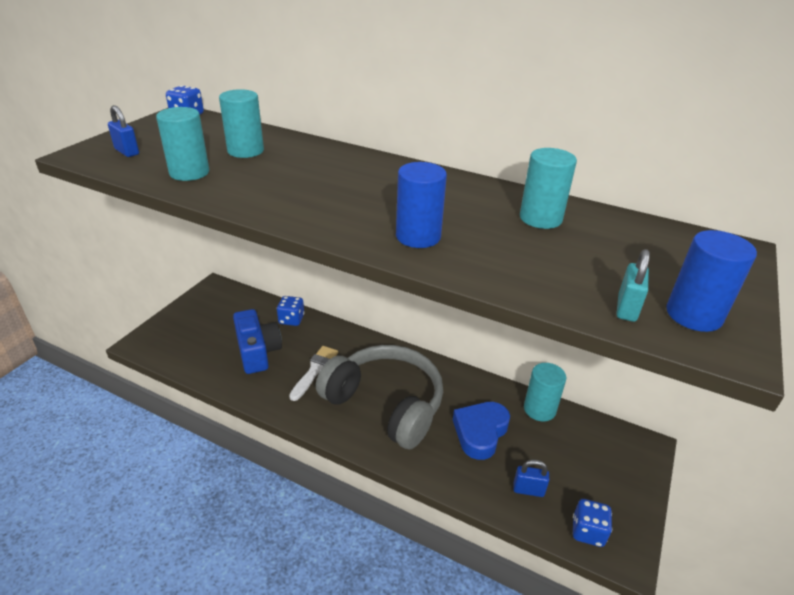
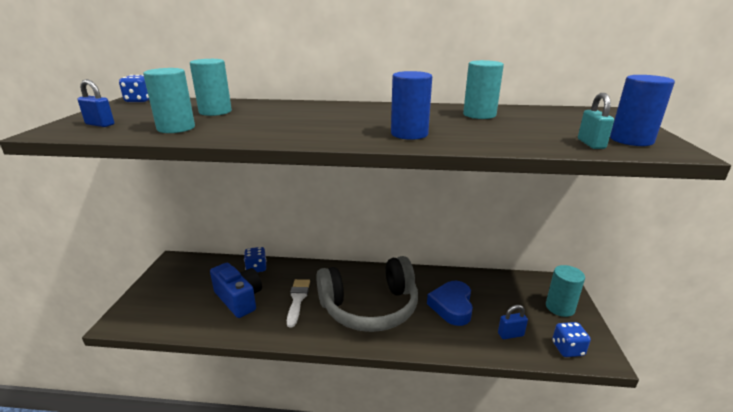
camera: 20 degrees left, 10 degrees down
grey headphones [316,345,443,449] -> grey headphones turned 150 degrees clockwise [316,256,418,332]
turquoise cylinder [524,363,566,421] -> turquoise cylinder moved to [546,265,585,317]

